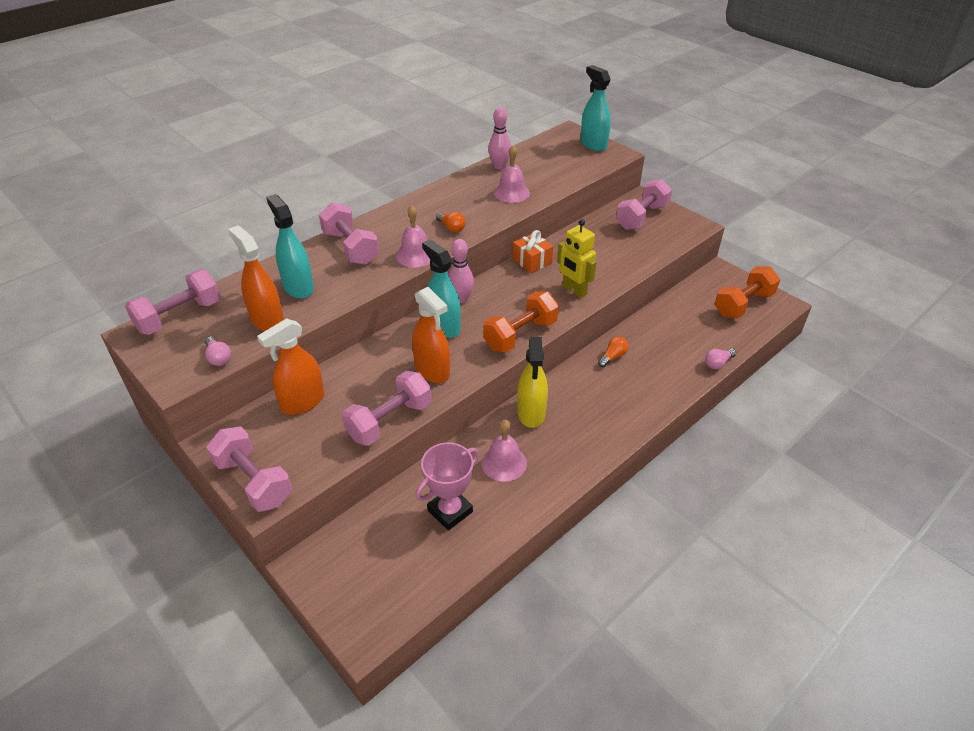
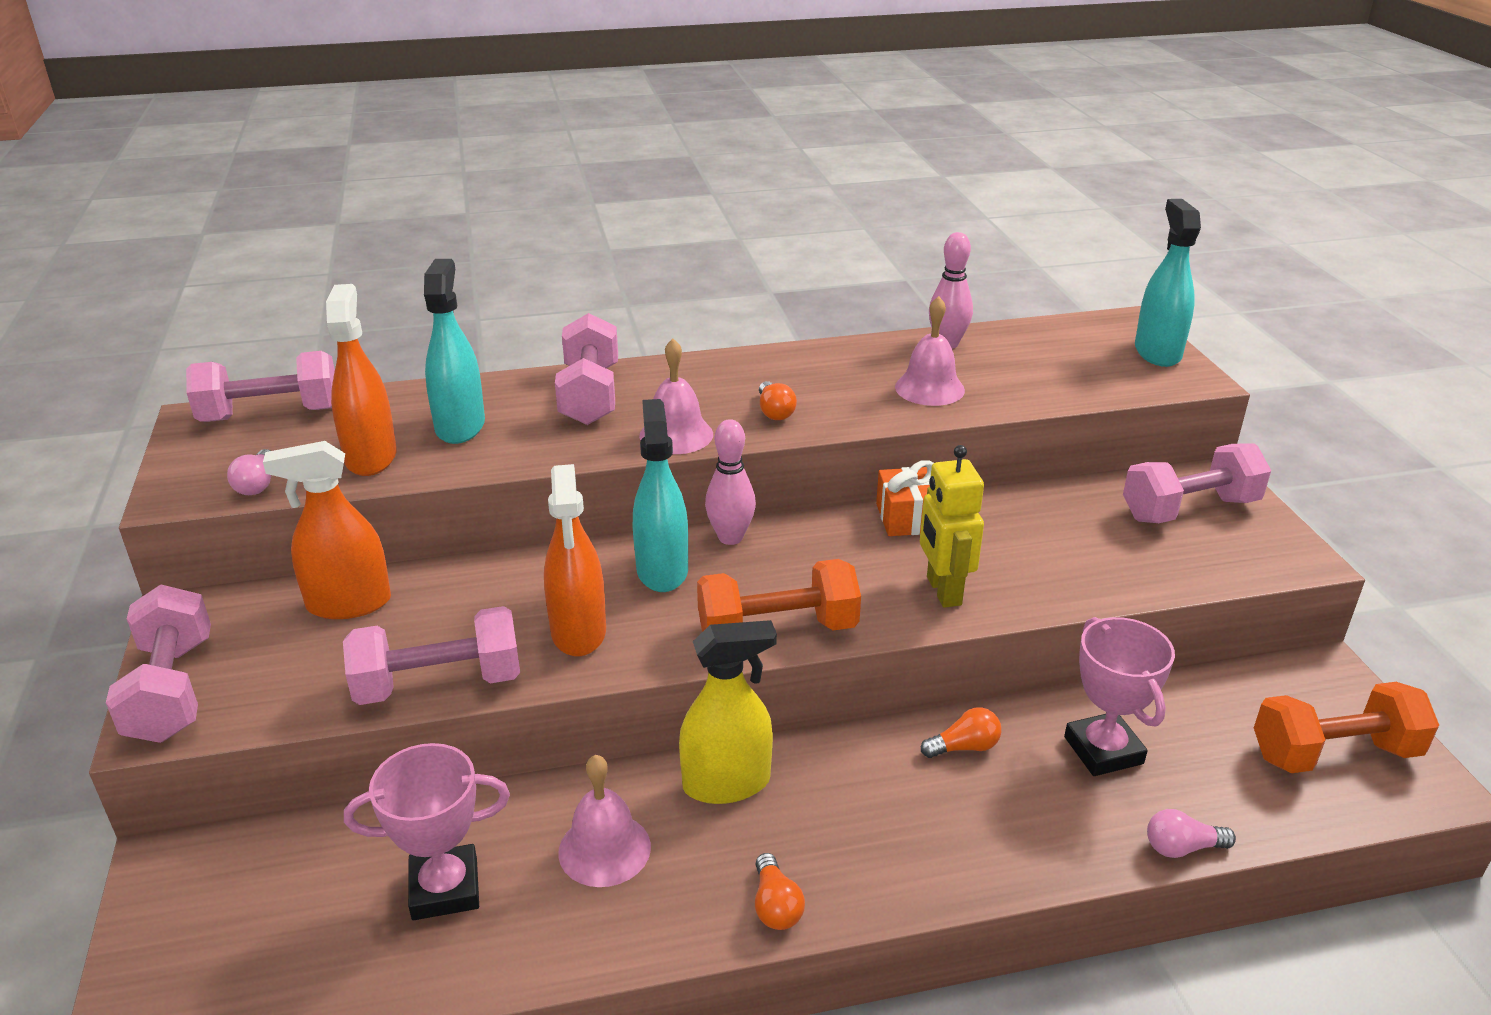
camera: 30 degrees right, 10 degrees down
yellow spray bottle [517,337,548,428] -> yellow spray bottle turned 135 degrees counterclockwise [679,620,777,804]
none -> orange light bulb [755,853,805,930]
none -> pink trophy [1064,617,1175,776]

